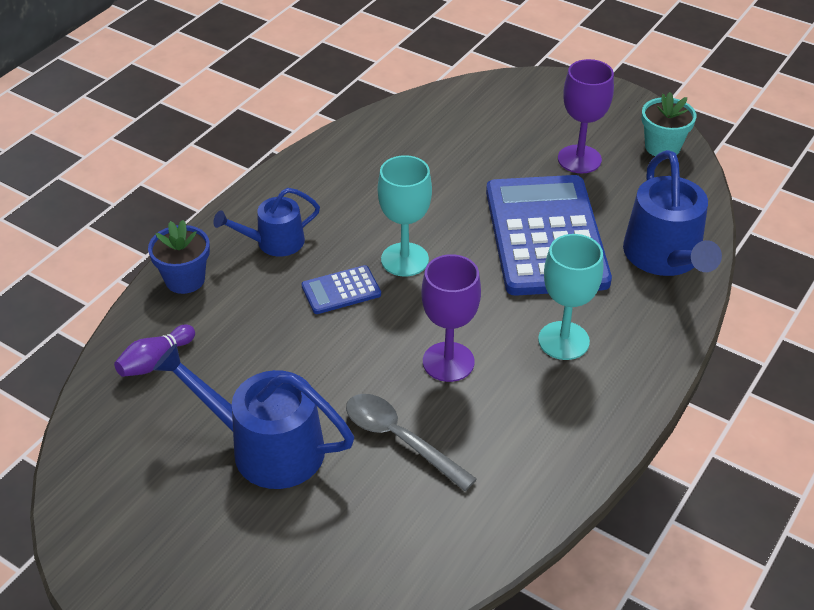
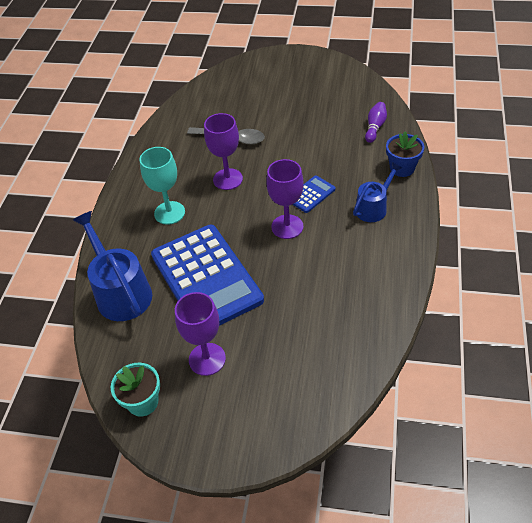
camera: 160 degrees right, 5 degrees up
blue watering can [153,344,354,489] -> none
turquoise goblet [378,155,432,277] -> purple goblet [266,159,304,239]

